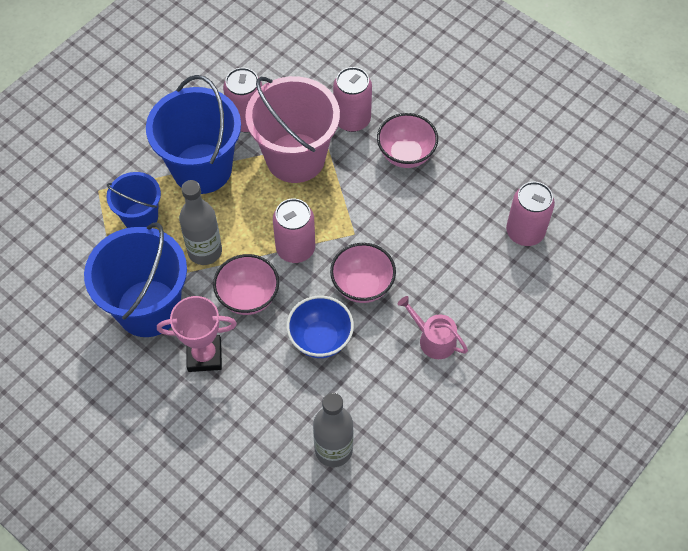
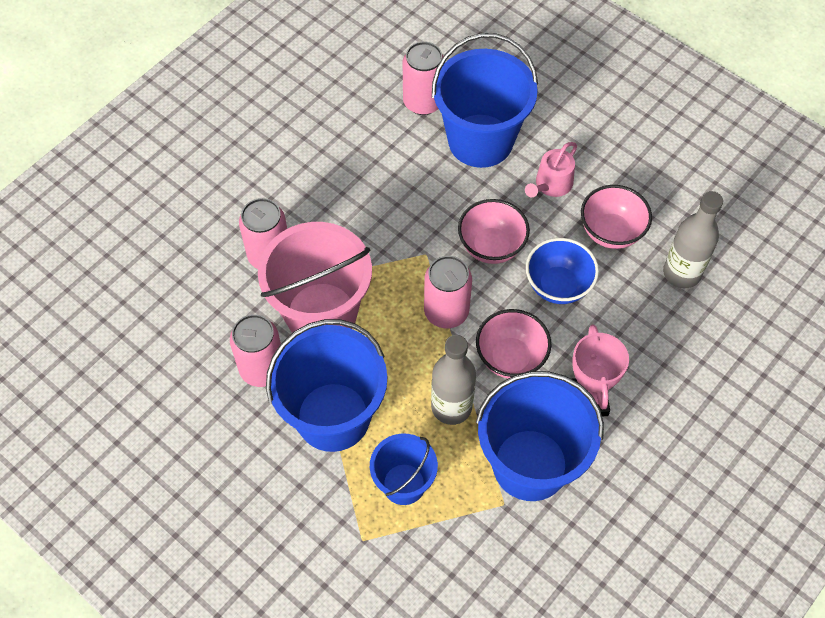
camera: 90 degrees left, 0 degrees up
pink bowl [377,113,438,168] -> pink bowl moved to [581,185,652,249]
none -> blue bucket [432,33,538,168]

